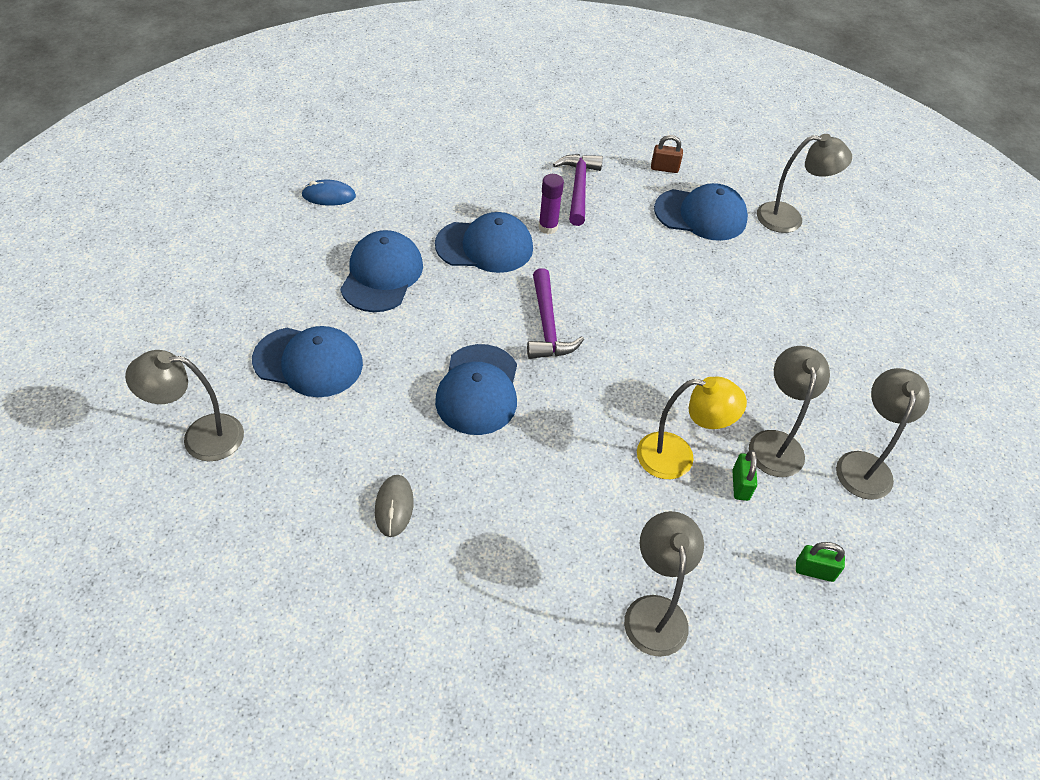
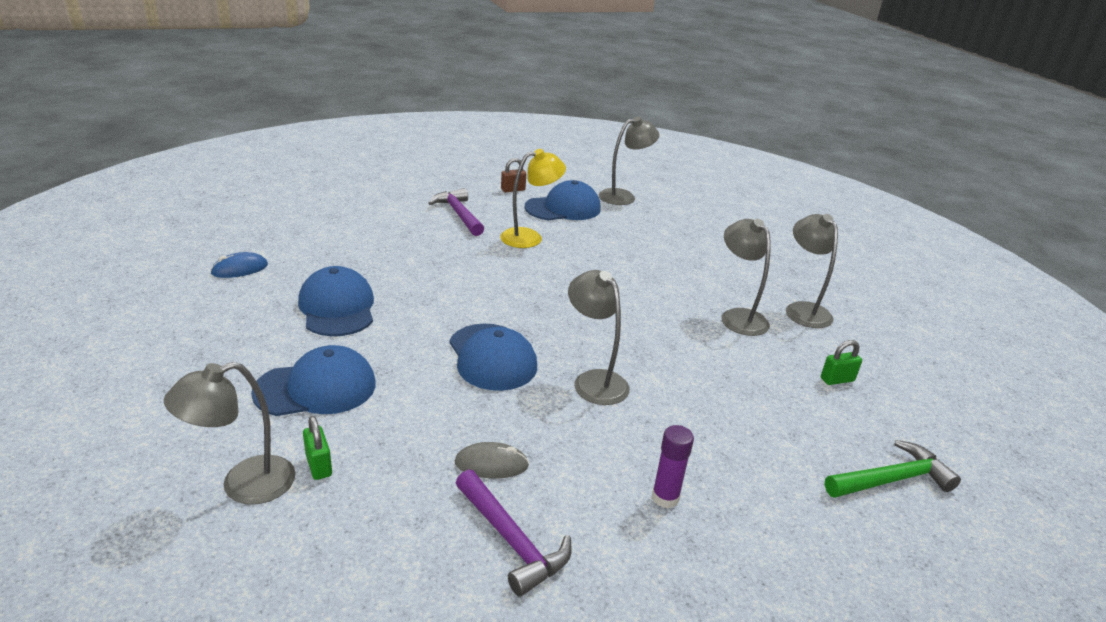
camera: 30 degrees left, 20 degrees down
grey mouse [375,475,414,537] -> grey mouse turned 60 degrees counterclockwise [455,442,529,478]
blue cap [435,212,533,273] -> none
purple hammer [527,268,584,359] -> purple hammer moved to [456,469,572,597]
purple glue stick [538,174,564,234] -> purple glue stick moved to [652,425,694,509]
grey lamp [624,511,704,657] -> grey lamp moved to [568,270,630,405]
yellow lamp [637,376,747,479] -> yellow lamp moved to [500,149,566,248]
green padlock [732,450,757,501] -> green padlock moved to [303,416,332,480]
none -> green hammer [825,440,961,498]

